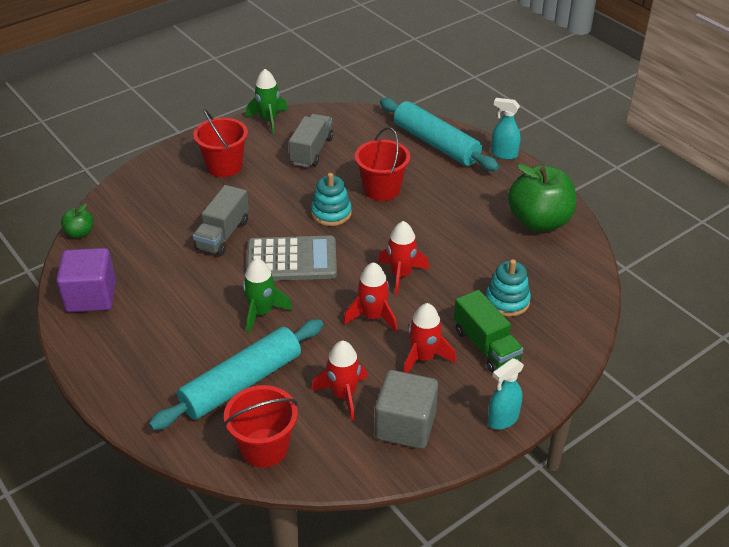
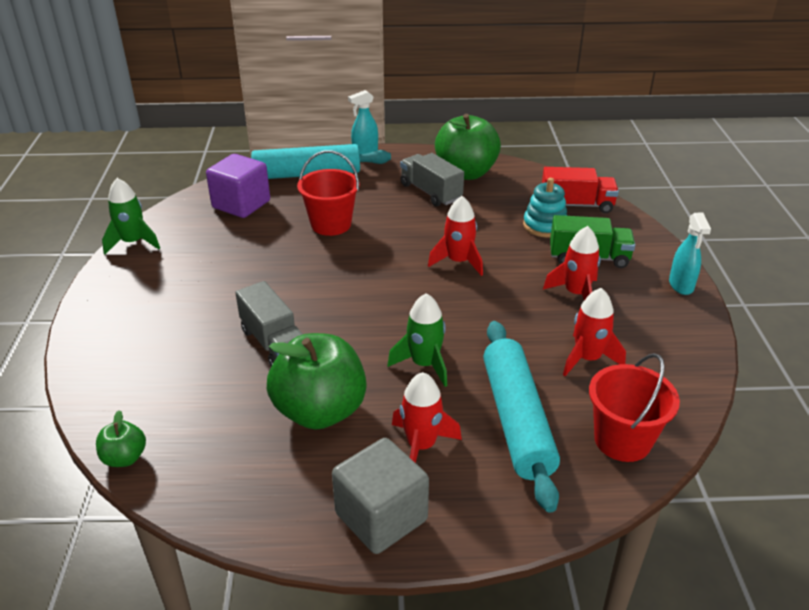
camera: 55 degrees left, 5 degrees down
purple cube [56,248,116,312] -> purple cube moved to [206,154,270,218]
red bucket [193,109,248,177] -> none
grey calculator [246,236,337,281] -> none
grey truck [289,114,333,167] -> grey truck moved to [400,153,464,206]
turquoise stacking toy [311,173,352,226] -> none
red rocket [343,262,397,332] -> red rocket moved to [392,372,462,463]
grey cube [375,370,438,449] -> grey cube moved to [332,438,429,554]
none -> green apple [267,333,367,430]
none -> red truck [542,167,619,213]

